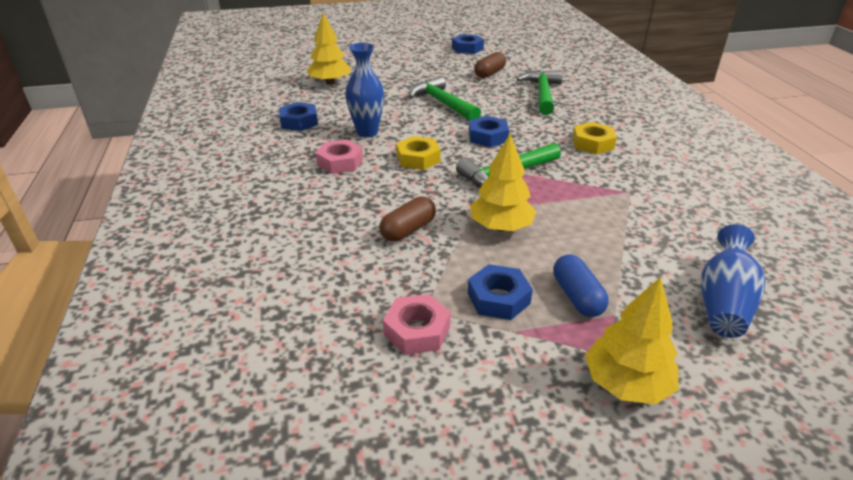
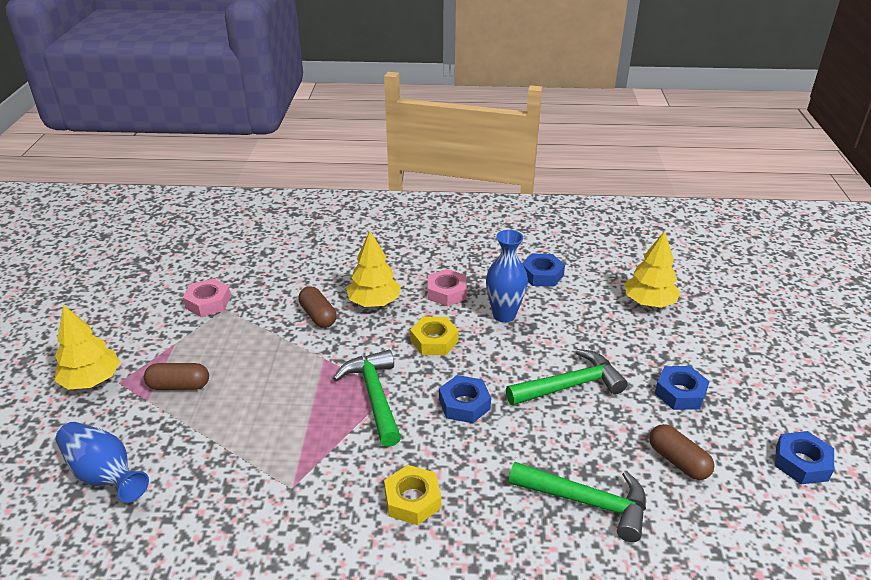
camera: 105 degrees right, 0 degrees up
blue nut [468,264,533,320] -> blue nut moved to [655,366,710,410]
yellow tree [470,134,537,231] -> yellow tree moved to [346,231,401,307]
blue capsule [553,254,609,317] -> brown capsule [144,363,209,390]

